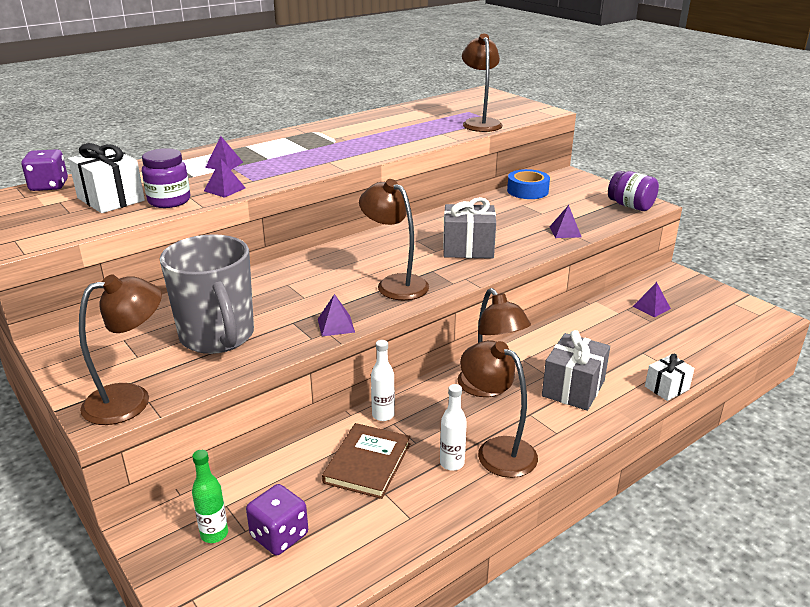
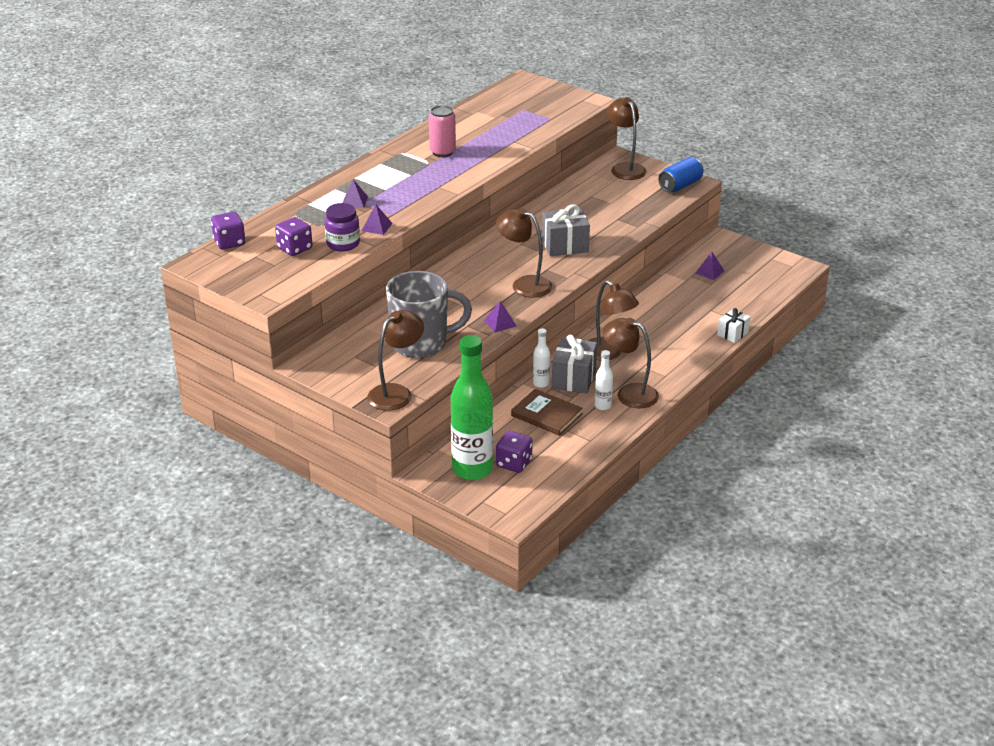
camera: 15 degrees left, 5 degrees up
white gift [68,143,145,213] -> purple dice [275,217,312,256]
grey mug [160,234,254,354] -> grey mug turned 60 degrees counterclockwise [386,271,472,358]
green bottle [192,450,228,543] -> green bottle [451,335,493,480], size x2.26
brown book [322,423,411,499] -> brown book turned 60 degrees counterclockwise [511,389,583,436]
brown lamp [462,34,503,132] -> brown lamp moved to [606,97,647,180]
blue tape [507,169,550,199] -> none
grey gift [542,330,610,411] -> grey gift moved to [552,335,597,394]
purple pyramid [550,205,582,238] -> none
purple jar [608,171,659,211] -> blue can [658,157,704,192]
none -> pink can [429,105,456,157]

